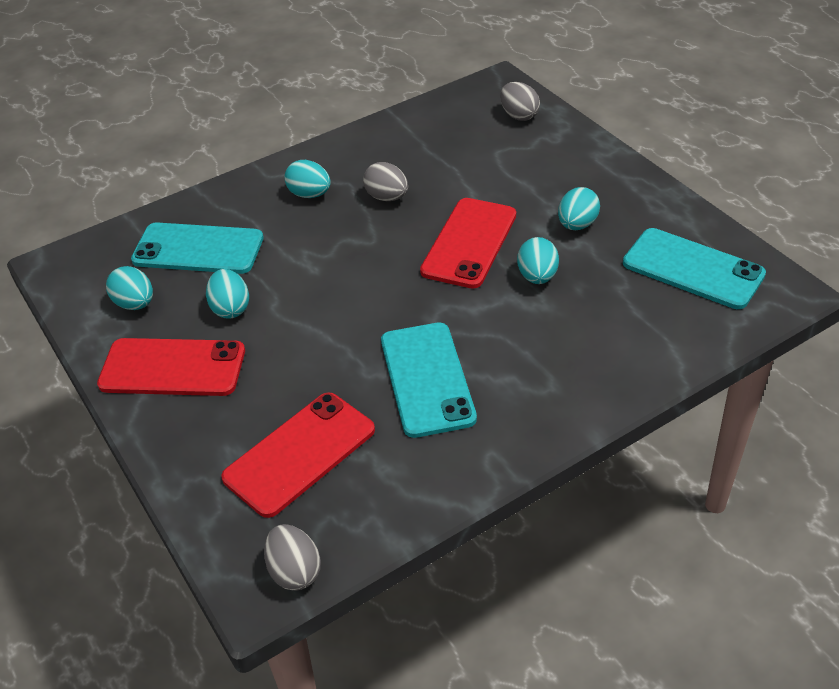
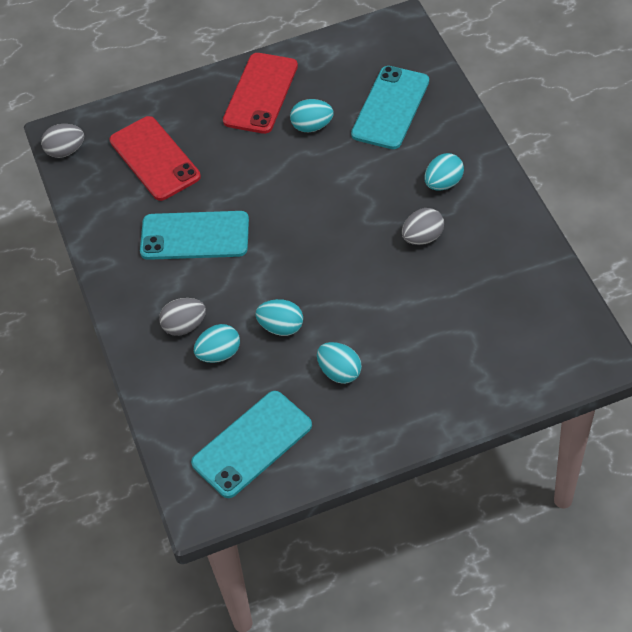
camera: 105 degrees right, 10 degrees up
turquoise egg [106,266,153,310] -> turquoise egg moved to [194,324,240,363]
red phone [420,198,516,288] -> none
grey egg [500,82,540,121] -> grey egg moved to [159,298,206,336]

